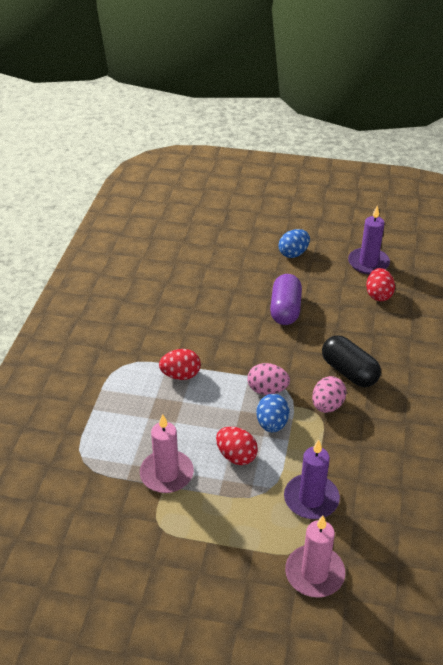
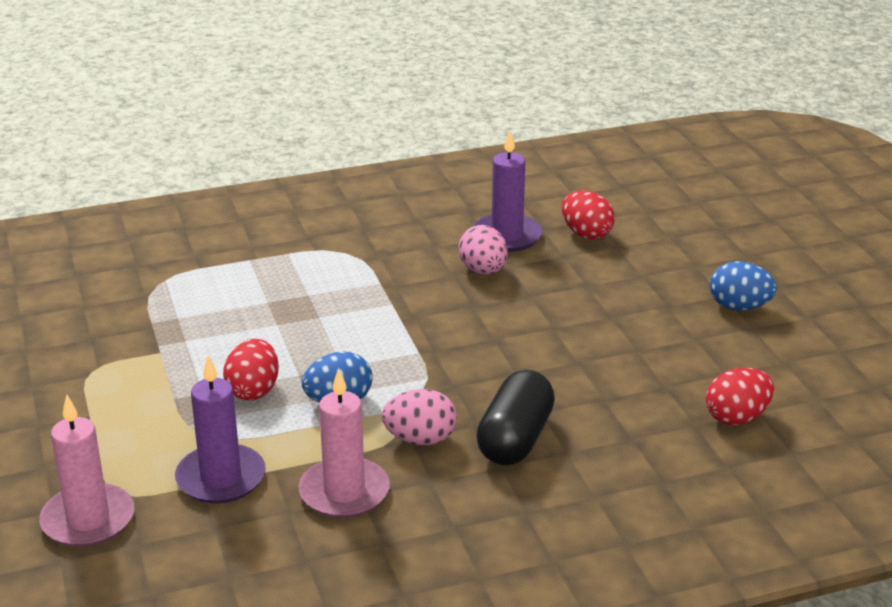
camera: 60 degrees right, 10 degrees down
pink candle [140,414,194,493] -> pink candle moved to [299,368,390,518]
red egg [159,349,201,380] -> red egg moved to [562,190,615,239]
pink egg [248,363,290,395] -> pink egg moved to [459,225,508,275]
purple capsule [270,274,302,325] -> none
purple candle [348,206,390,274] -> purple candle moved to [473,131,543,252]

